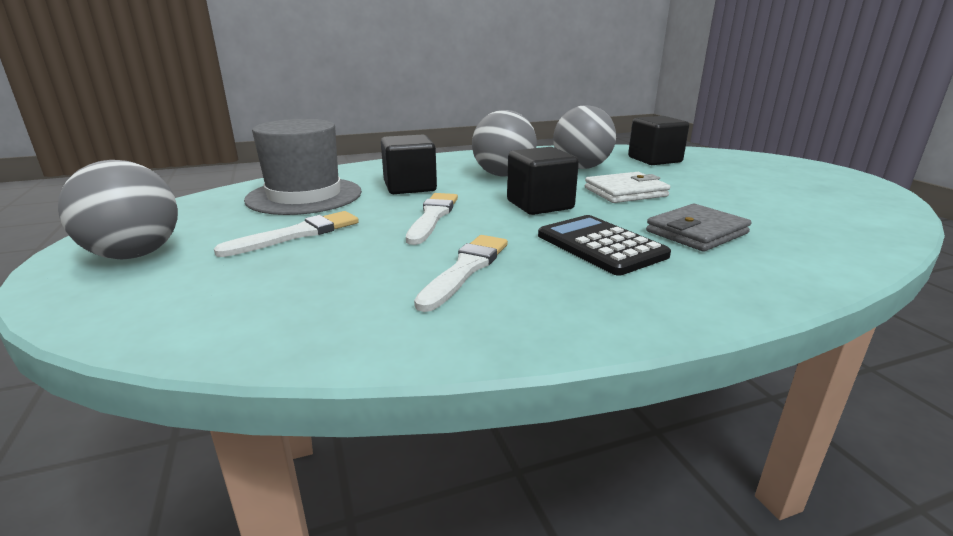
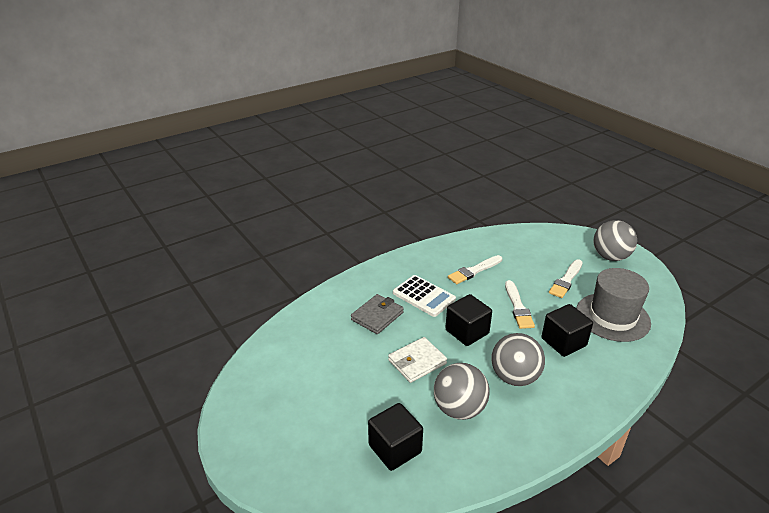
camera: 165 degrees right, 10 degrees up
white brush [414,235,508,312] -> white brush turned 45 degrees clockwise [448,255,502,284]
black calculator [538,215,671,275] -> white calculator [393,275,456,317]

